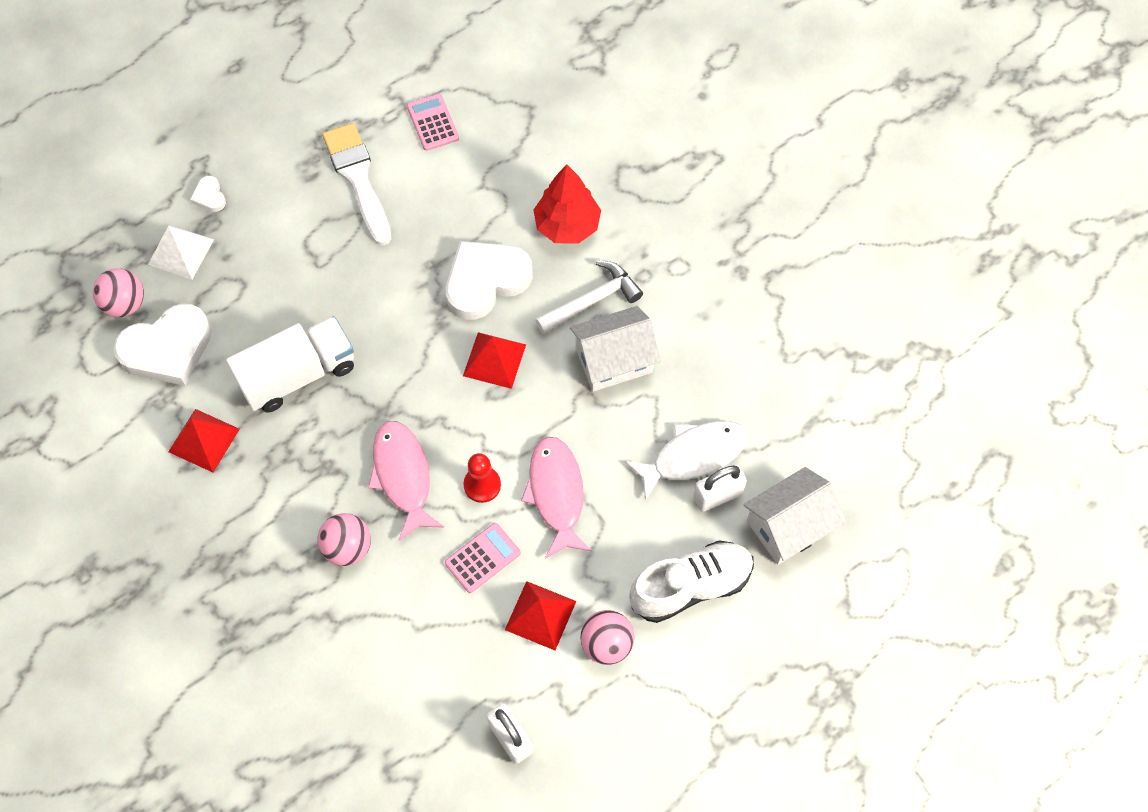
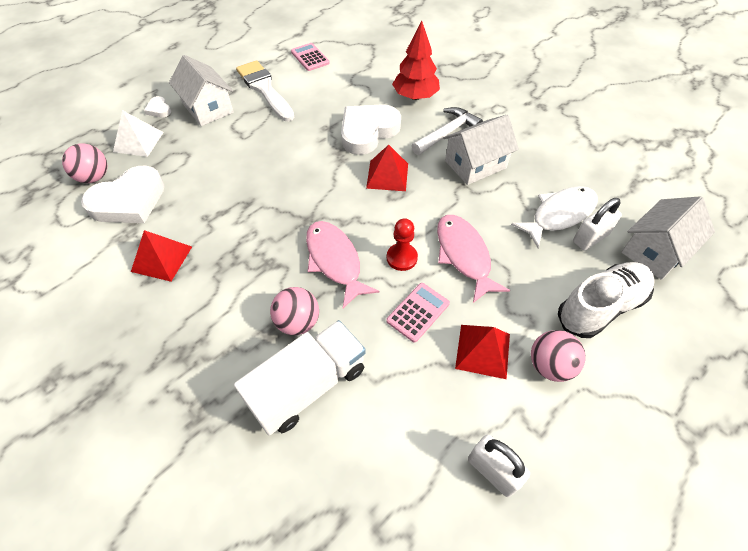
camera: 10 degrees left, 10 degrees down
white truck [226,316,354,412] -> white truck moved to [234,320,366,435]
none -> white house [169,55,234,126]

